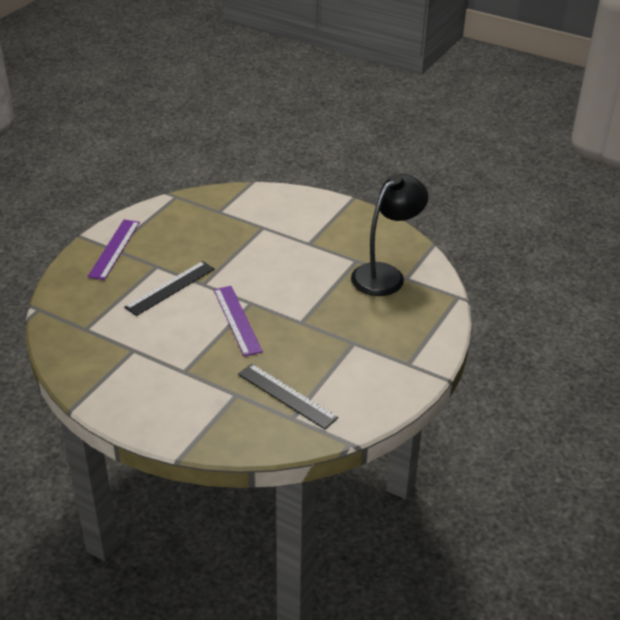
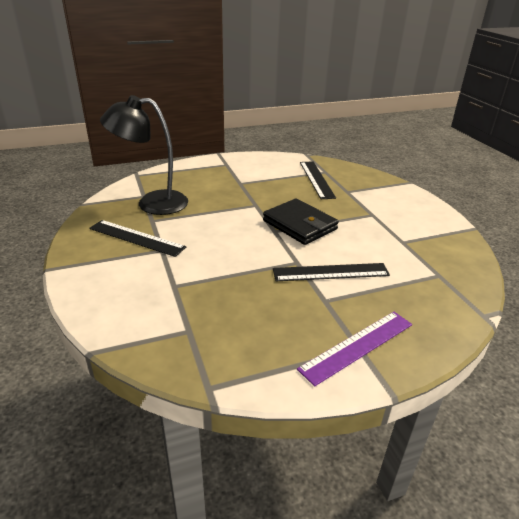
camera: 140 degrees left, 5 degrees down
purple ruler [214,286,263,356] -> black wallet [263,199,339,245]
none -> black ruler [89,220,186,257]

